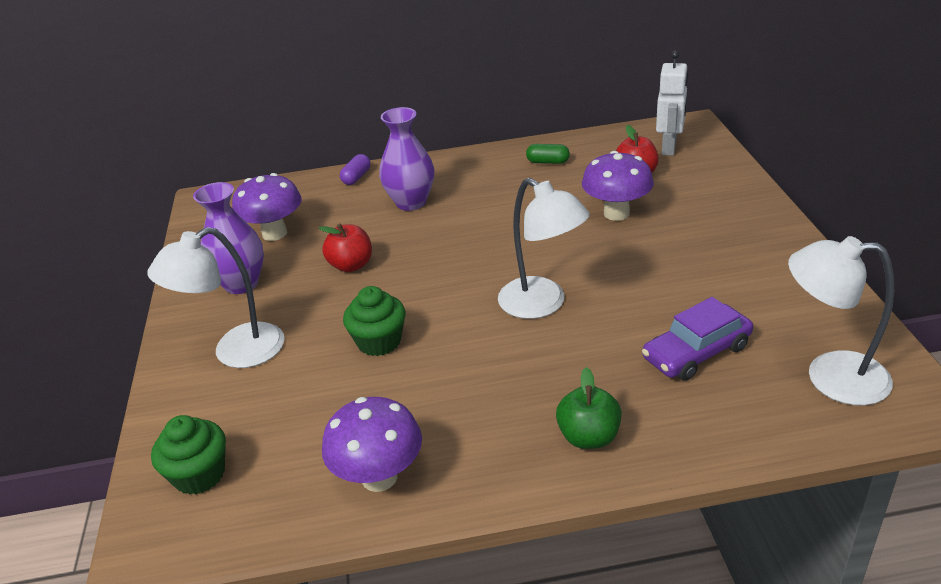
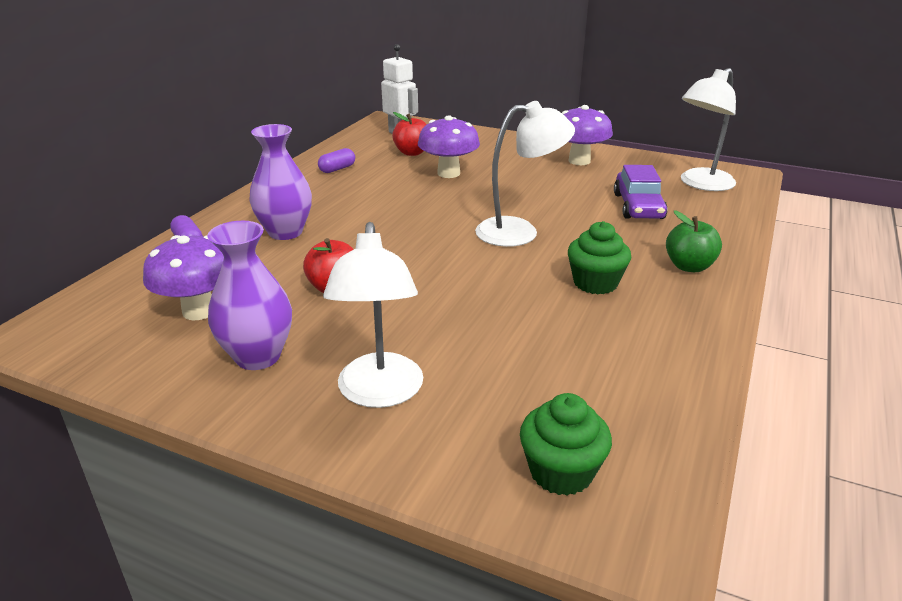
camera: 60 degrees left, 5 degrees down
purple mushroom [322,397,422,492] -> purple mushroom moved to [562,105,613,165]
green cupcake [343,286,406,356] -> green cupcake moved to [568,221,632,294]
green capsule [526,144,570,164] -> purple capsule [318,148,355,173]

